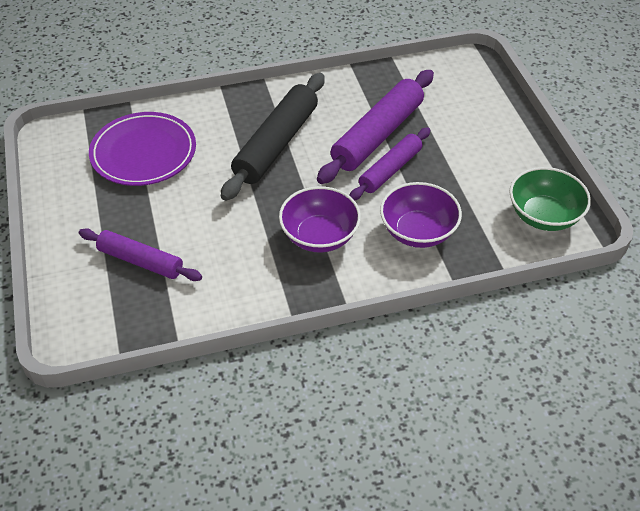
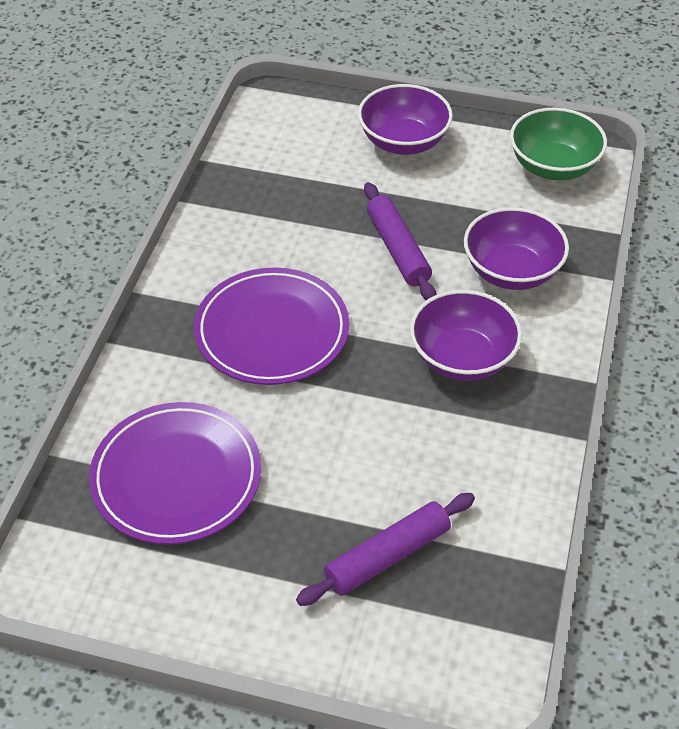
camera: 60 degrees left, 0 degrees up
black rolling pin [221,73,325,201] -> purple plate [194,267,349,385]
purple rolling pin [317,70,434,184] -> none
none -> purple bowl [358,84,453,155]

